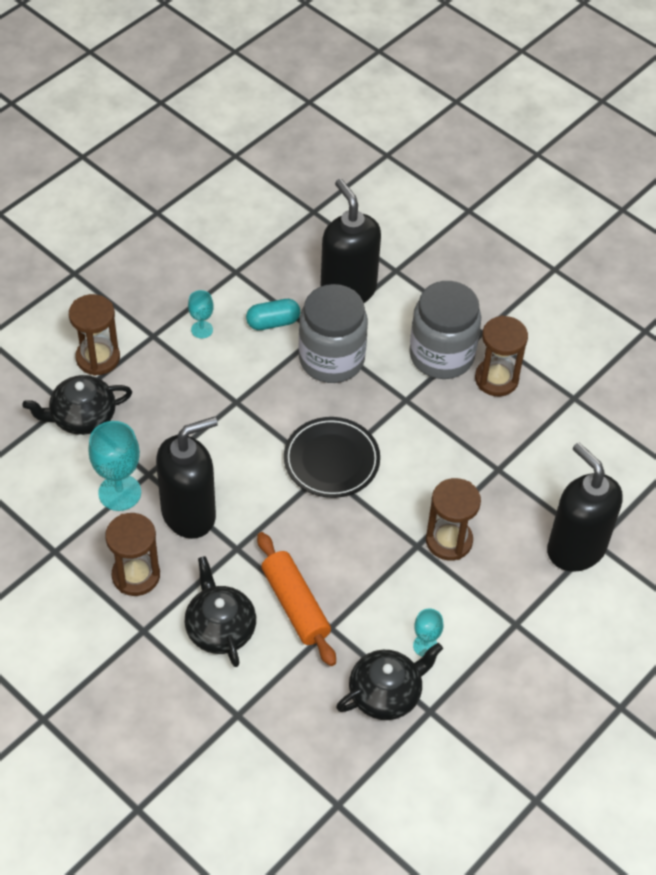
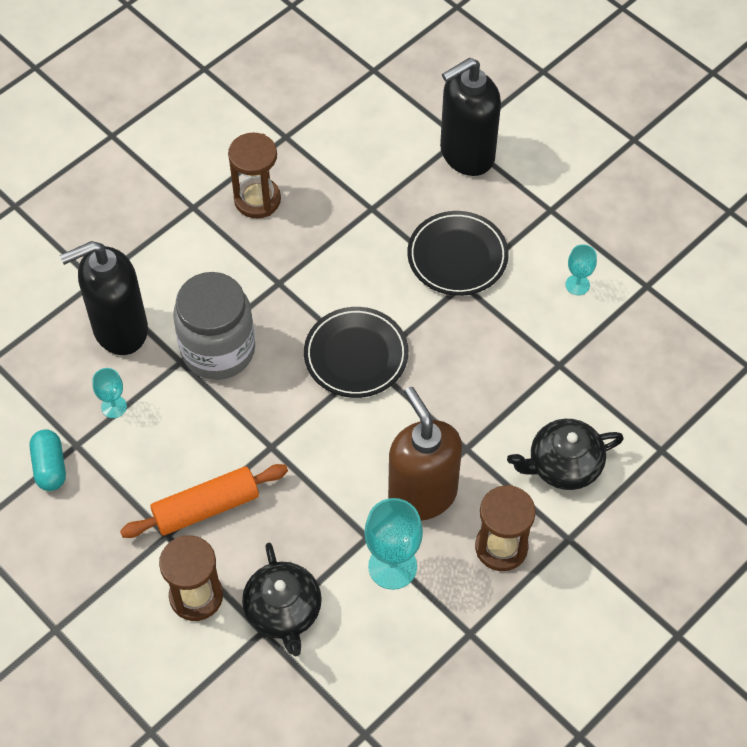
camera: 85 degrees left, 5 degrees up
black soap dispenser [156,416,218,539] -> brown soap dispenser [388,387,462,521]
turquoise goblet [188,290,214,338] -> turquoise goblet moved to [92,368,127,418]
turquoise capsule [246,299,300,330] -> turquoise capsule moved to [30,429,66,491]
orange rolling pin [257,532,336,666] -> orange rolling pin moved to [120,464,288,538]
black teapot [336,643,443,720] -> none
grey jar [409,281,481,379] -> none
brown hourglass [426,478,481,560] -> black plate [407,211,509,296]

